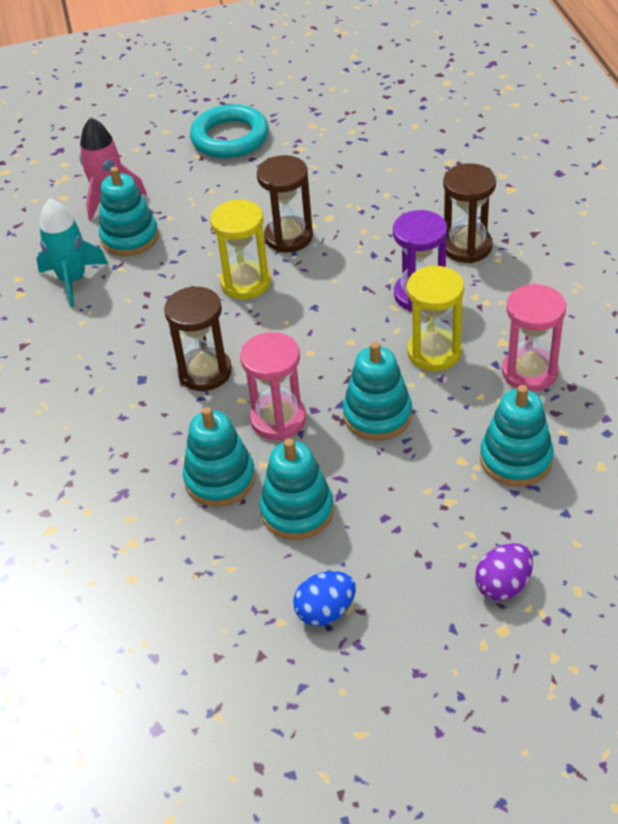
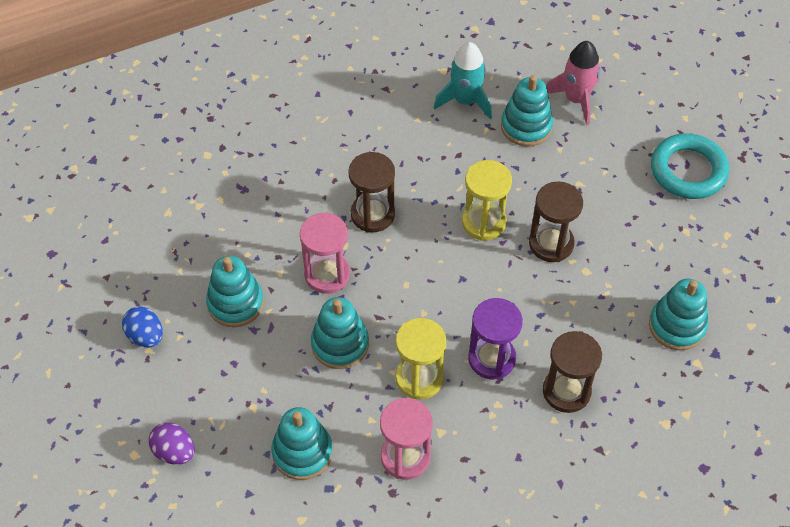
camera: 75 degrees right, 10 degrees up
turquoise stacking toy [183,407,256,507] -> turquoise stacking toy moved to [649,279,708,351]

